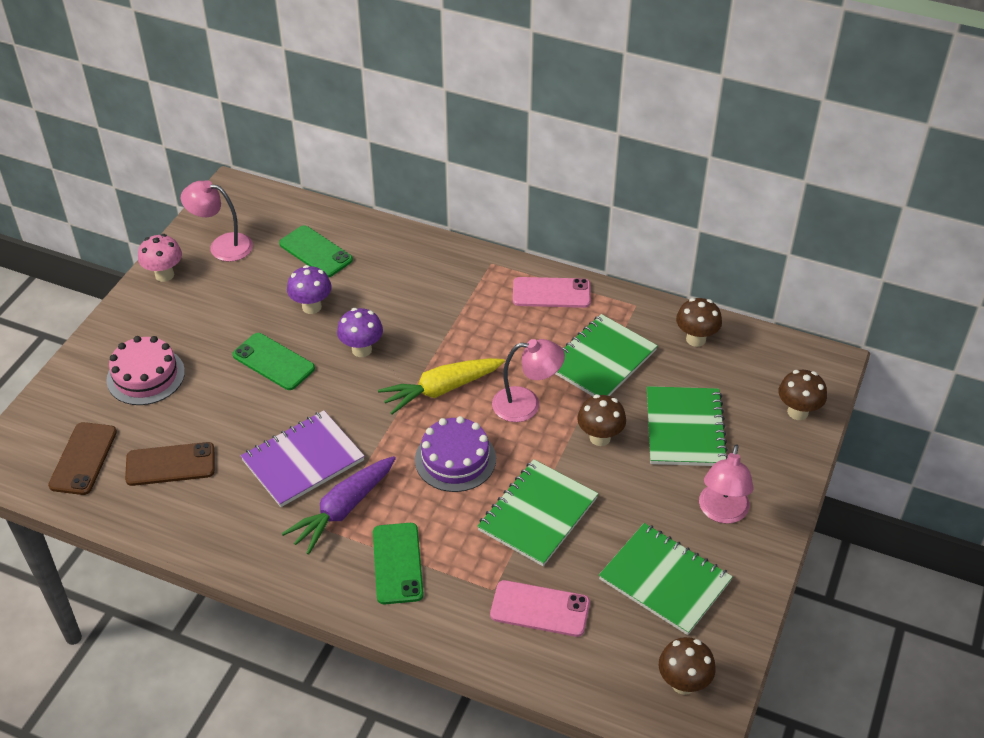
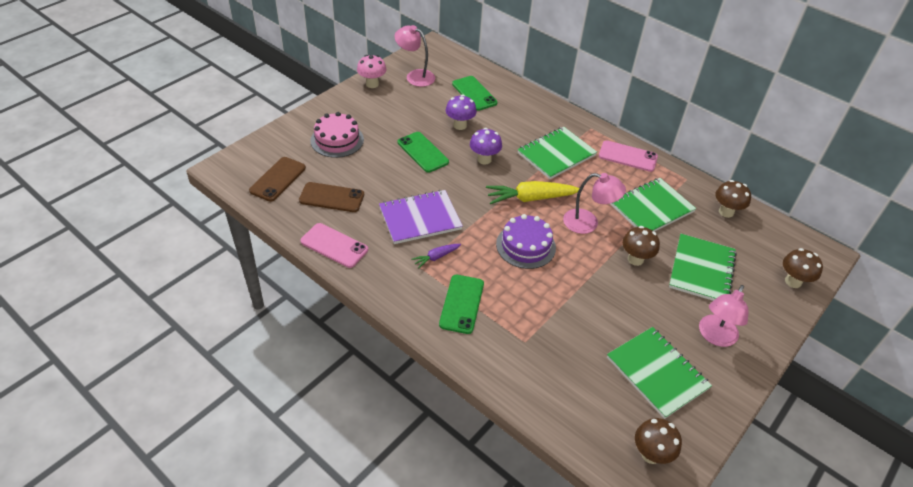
camera: 15 degrees right, 0 degrees up
purple carrot [281,456,396,554] -> purple carrot [412,244,461,269], size x0.52
green notebook [477,459,598,566] -> green notebook moved to [517,127,597,179]
pink phone [490,580,590,637] -> pink phone moved to [300,223,368,268]

